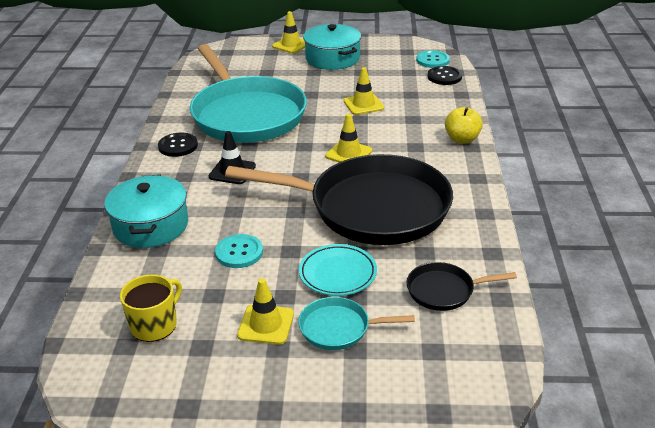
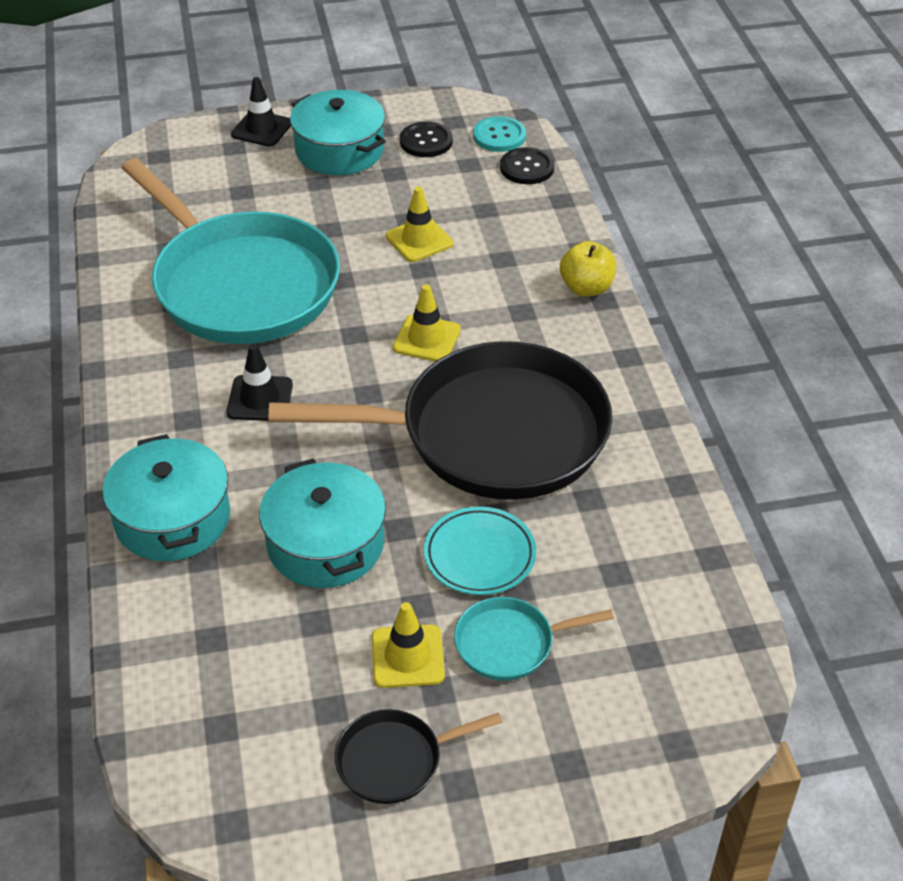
camera: 15 degrees left, 10 degrees up
yellow mug [120,274,182,342] -> none
black button [158,133,198,157] -> black button moved to [400,122,453,157]
turquoise button [215,234,263,268] -> turquoise pot [259,459,386,588]
yellow traffic cone [272,11,305,53] -> black traffic cone [231,77,291,147]
black pan [406,262,517,311] -> black pan moved to [335,709,502,804]

